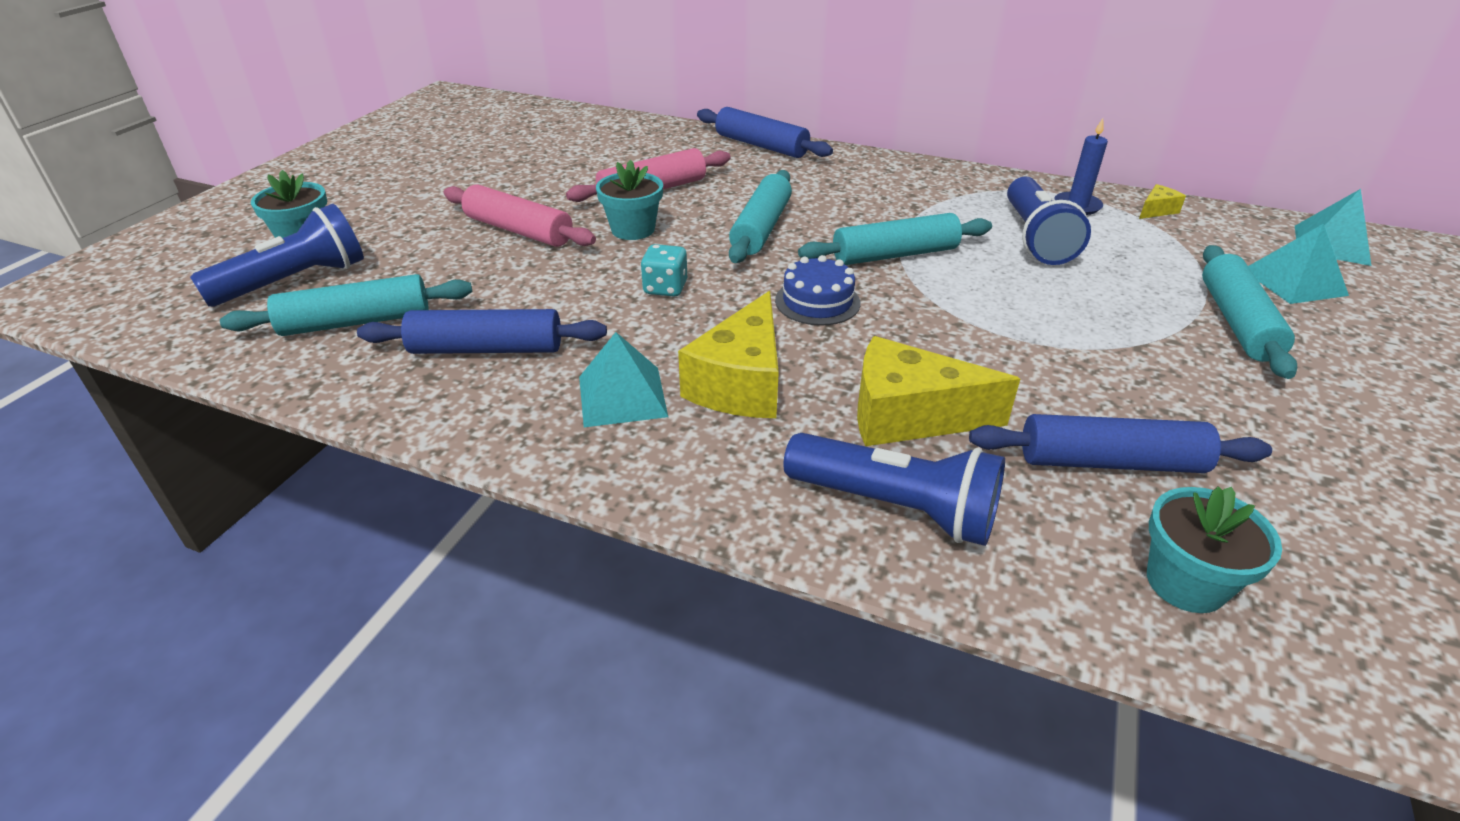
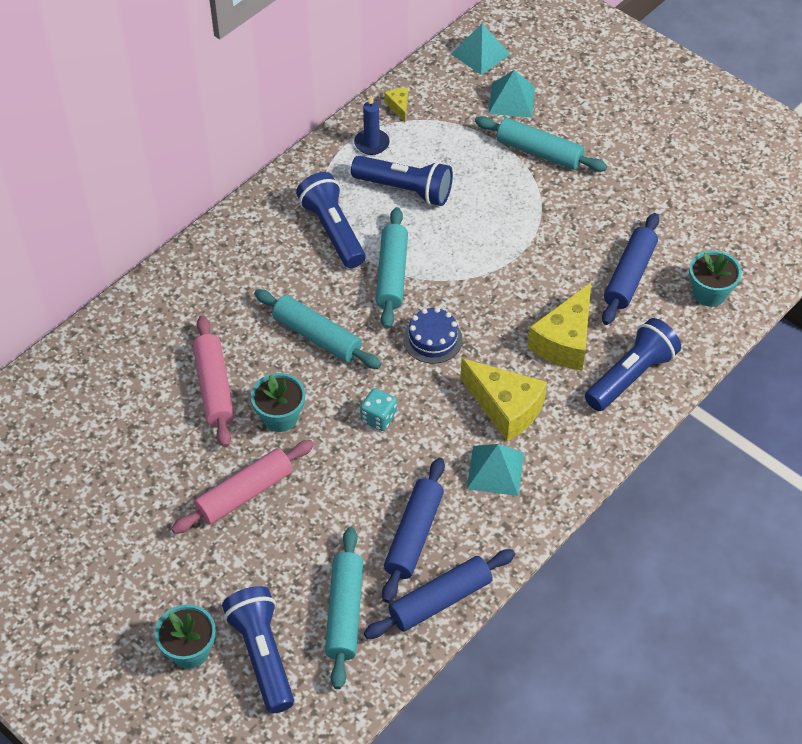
camera: 70 degrees left, 15 degrees up
blue rolling pin [697,107,833,158] -> blue rolling pin moved to [364,549,515,639]
none -> blue flashlight [296,172,365,268]

